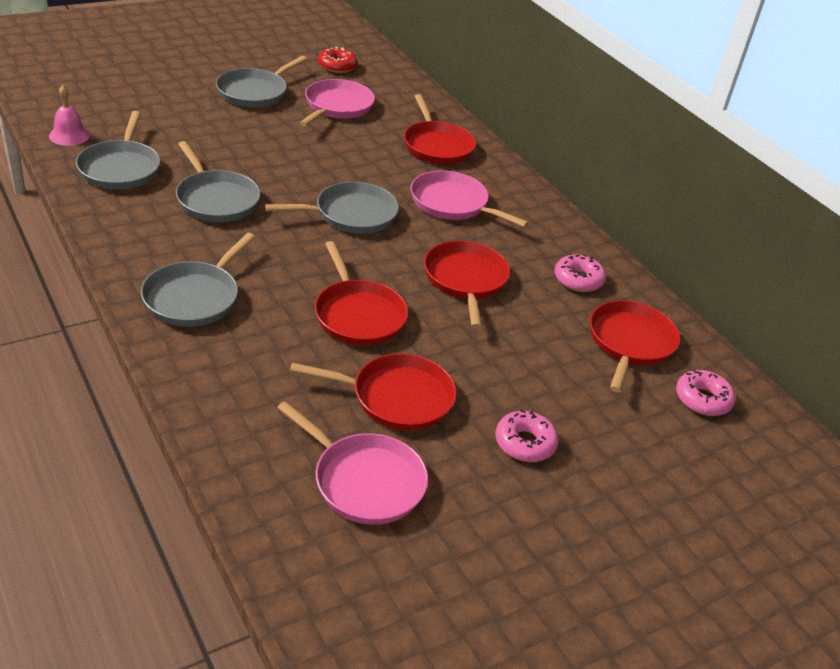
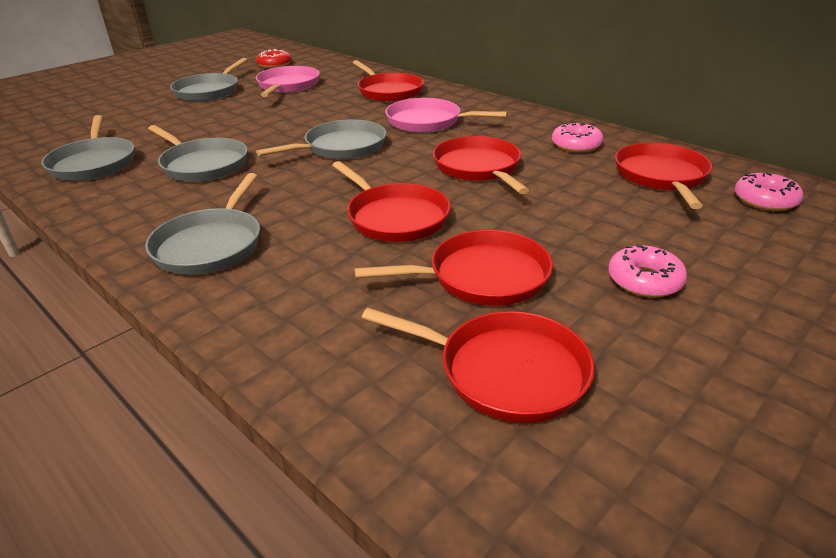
camera: 10 degrees left, 5 degrees down
pink bell [49,85,90,146] -> none
pink pan [277,401,428,524] -> red pan [362,308,595,423]

